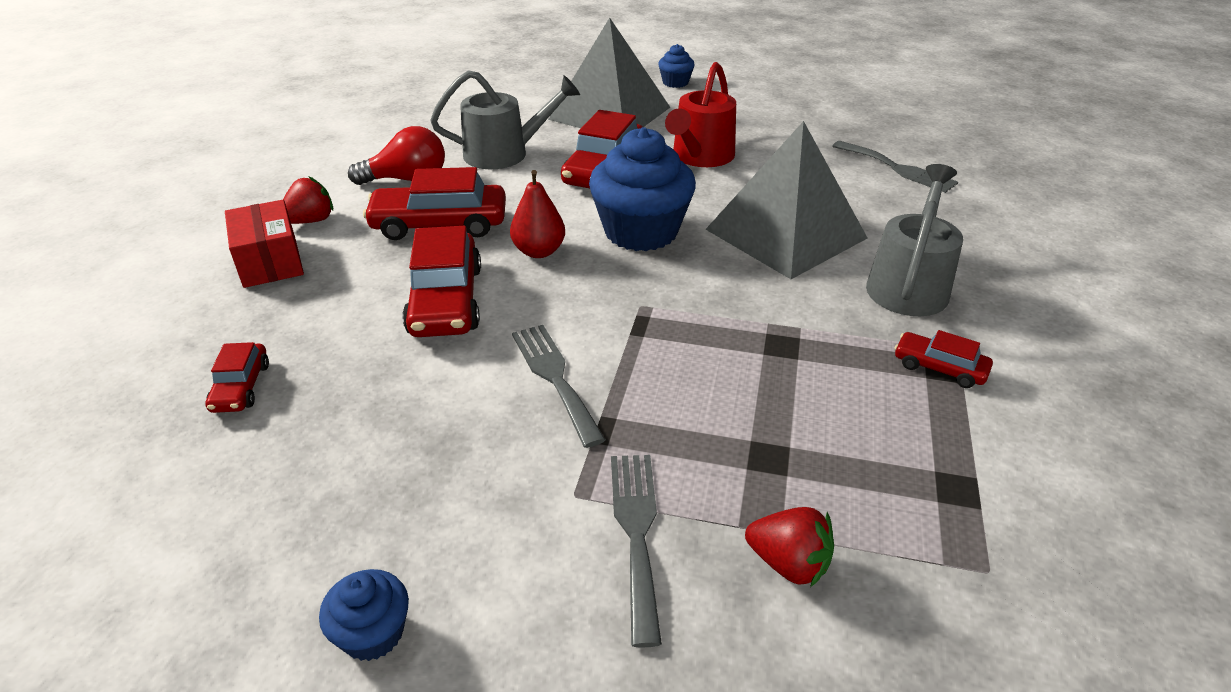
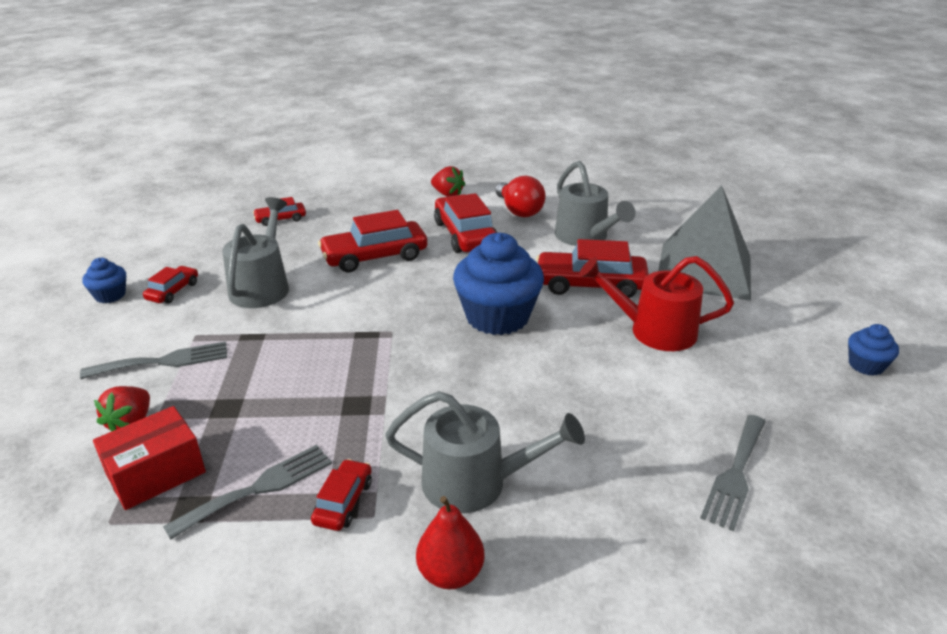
camera: 75 degrees right, 5 degrees down
red box [225,200,304,288] -> red box moved to [93,406,206,510]
red pear [510,170,565,258] -> red pear moved to [416,496,484,589]
grey fork [512,325,606,448] -> grey fork moved to [163,445,332,540]
blue cupcake [659,44,695,88] -> blue cupcake moved to [848,324,899,376]
grey pyramid [705,121,867,279] -> none
none -> red car [143,266,198,304]
none -> grey watering can [222,197,289,308]

